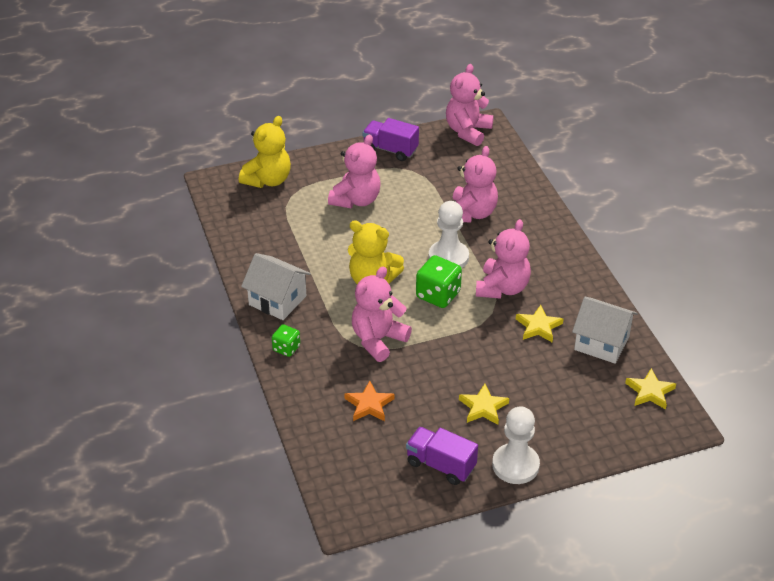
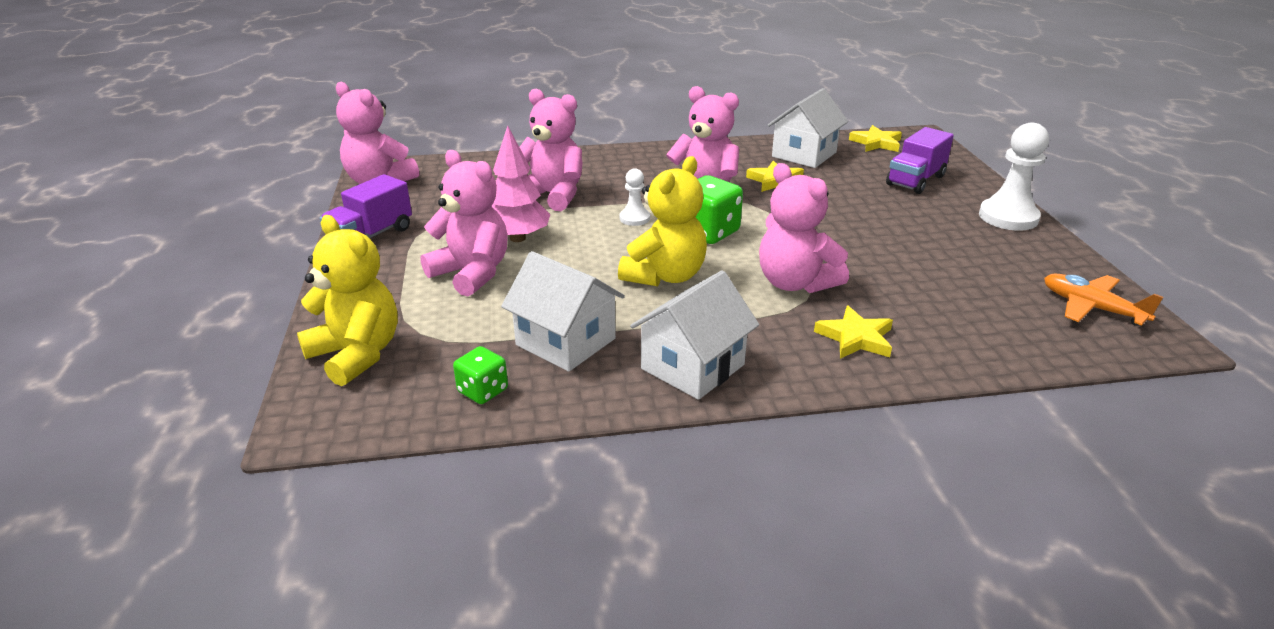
camera: 80 degrees left, 10 degrees down
green dice [272,324,300,357] -> green dice moved to [453,346,508,404]
orange star [344,381,395,421] -> none
purple truck [406,427,478,485] -> purple truck moved to [886,127,954,194]
white pawn [429,201,469,268] -> white pawn [620,168,650,226], size x0.54
yellow star [459,384,509,425] -> yellow star moved to [814,305,893,359]
none -> pink tree [491,125,550,242]
none -> white house [501,251,625,372]
none -> orange plane [1044,274,1163,326]

